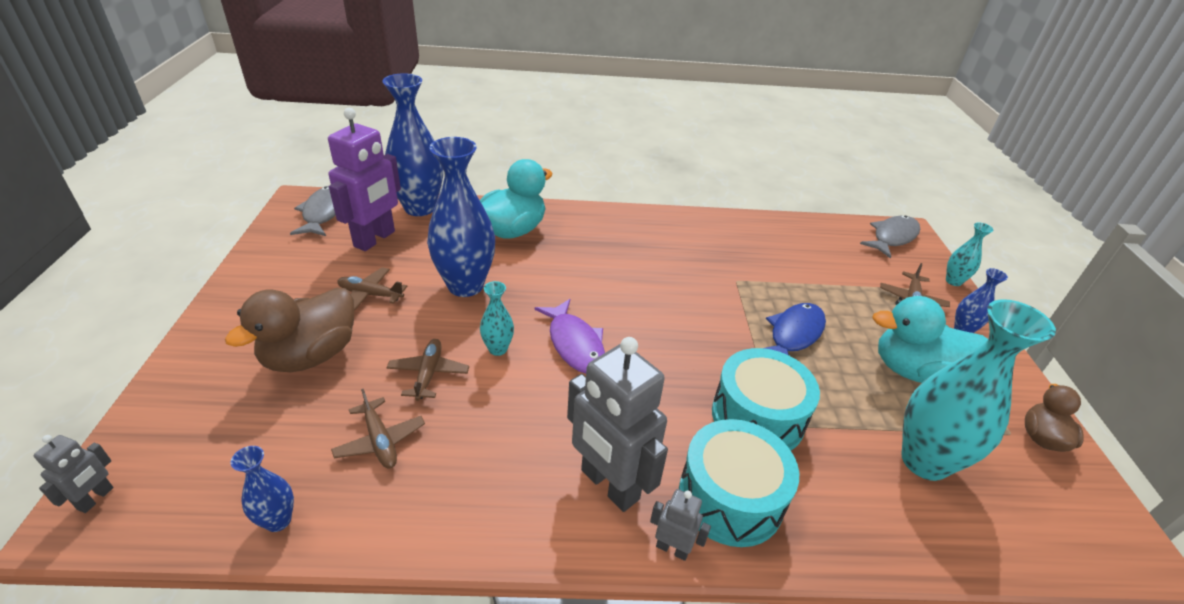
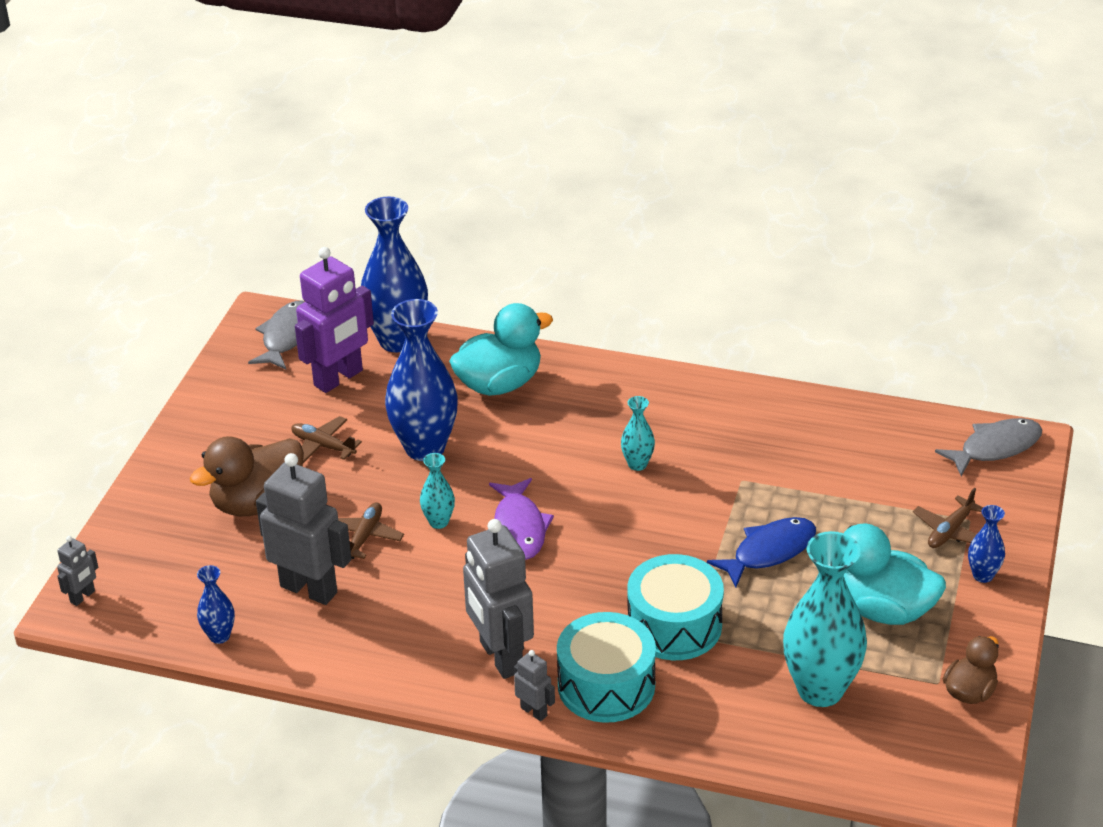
camera: 20 degrees right, 0 degrees up
brown plane [331,389,425,468] -> grey robot [256,453,351,605]
turquoise vase [946,222,994,286] -> turquoise vase moved to [621,396,655,471]

